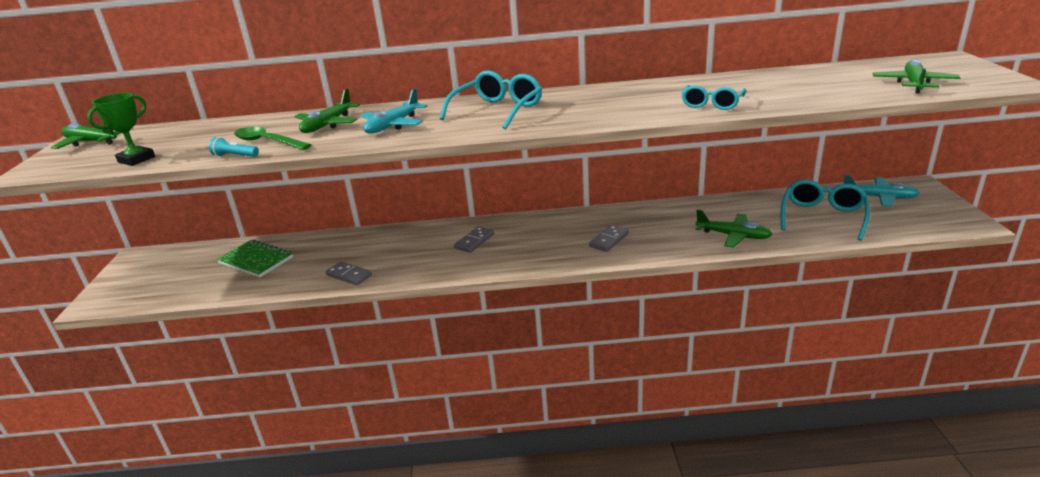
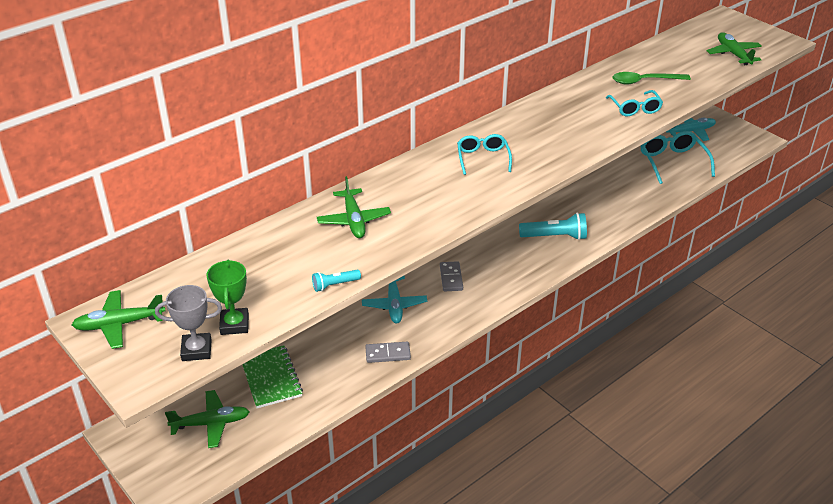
camera: 40 degrees left, 10 degrees up
green notebook [217,239,294,277] -> green notebook turned 75 degrees clockwise [242,345,303,408]
green spoon [234,127,311,150] -> green spoon moved to [612,72,691,84]
turquoise plane [361,88,428,134] -> turquoise plane moved to [362,275,427,323]
turquoise glasses [440,71,542,129] -> turquoise glasses [457,134,512,175], size x0.65
grey domino [589,225,629,252] -> turquoise flashlight [519,213,587,240]
green plane [695,210,773,248] -> green plane moved to [165,390,250,448]
none -> grey trophy [155,285,222,361]

